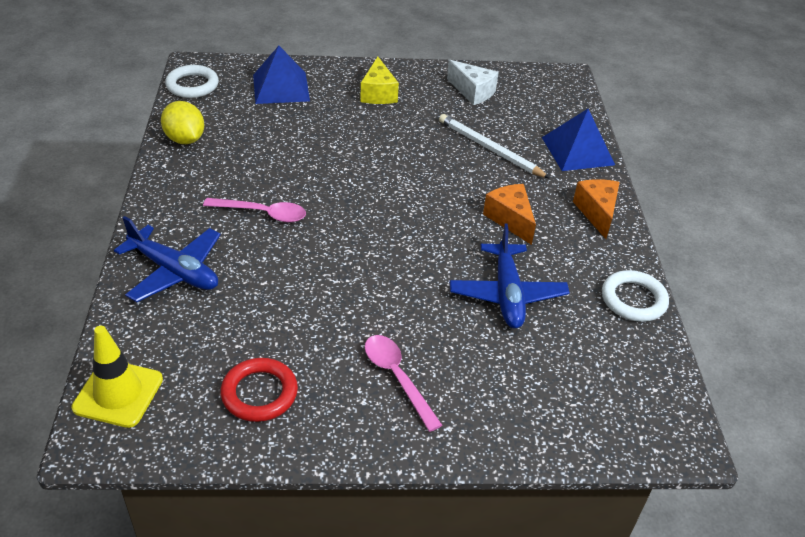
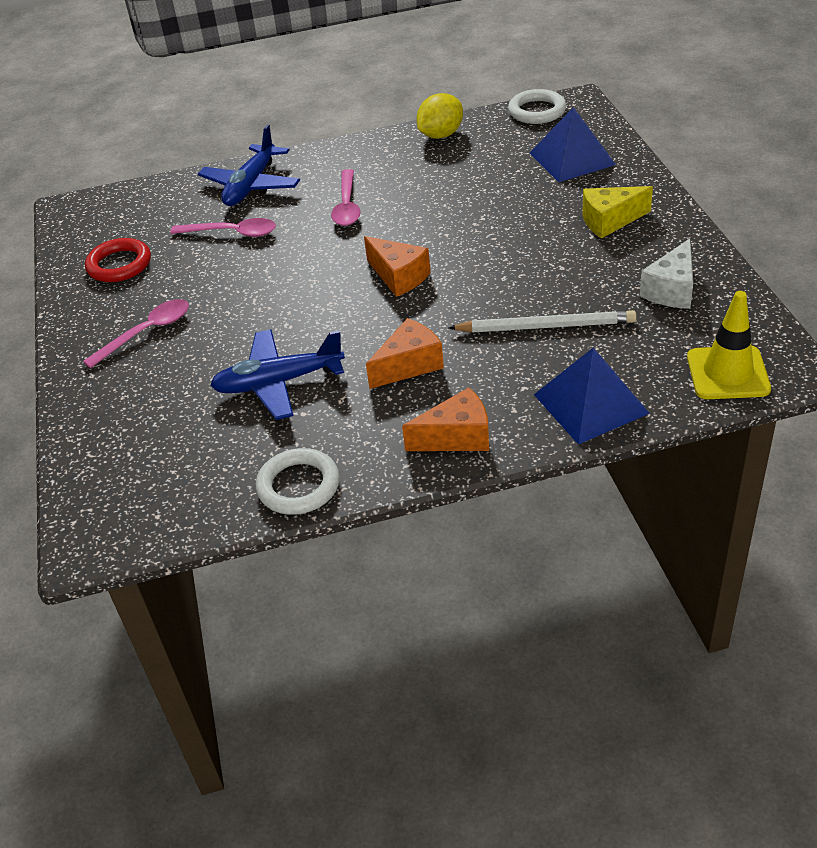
camera: 85 degrees right, 0 degrees up
yellow traffic cone [71,326,163,428] -> yellow traffic cone moved to [687,291,771,399]
white pencil [439,114,550,179] -> white pencil turned 60 degrees clockwise [448,310,637,333]
none -> pink spoon [170,218,276,237]
none -> orange cheese [364,236,431,297]

